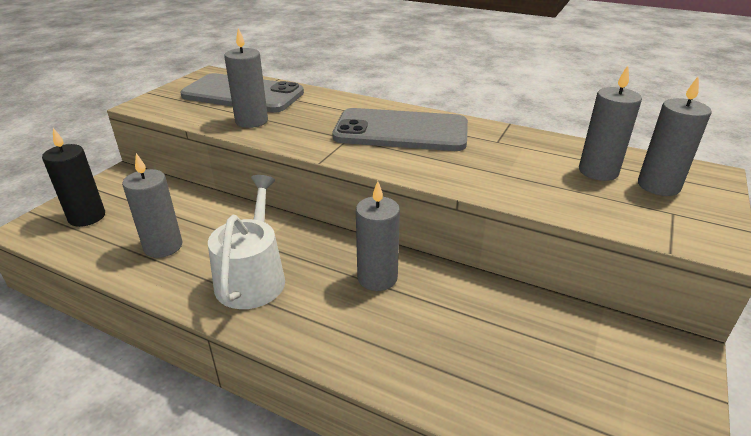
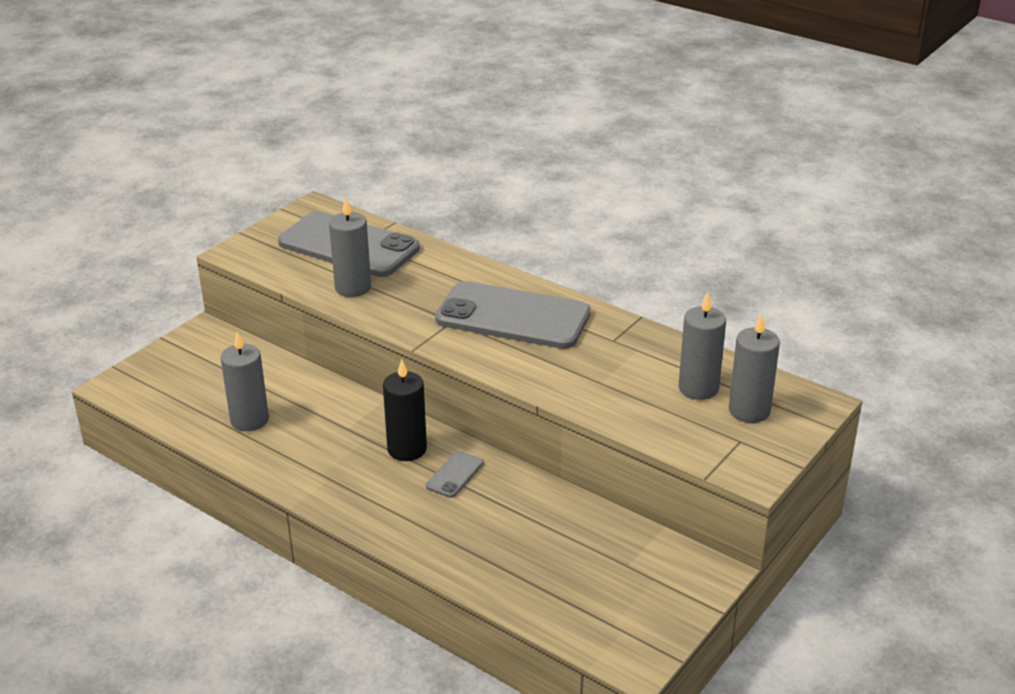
camera: 10 degrees right, 0 degrees up
black candle [42,128,105,227] -> black candle moved to [383,359,427,461]
white watering can [208,175,285,309] -> none
grey candle [356,181,400,291] -> grey phone [426,451,484,498]

